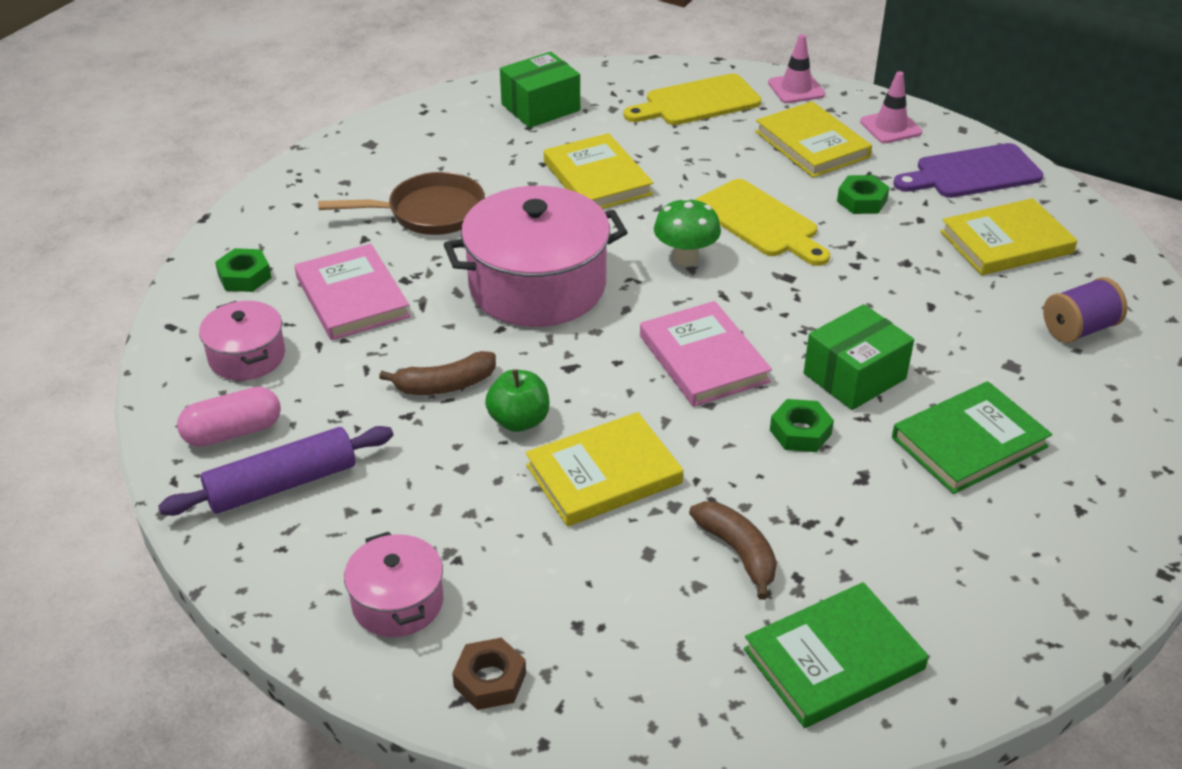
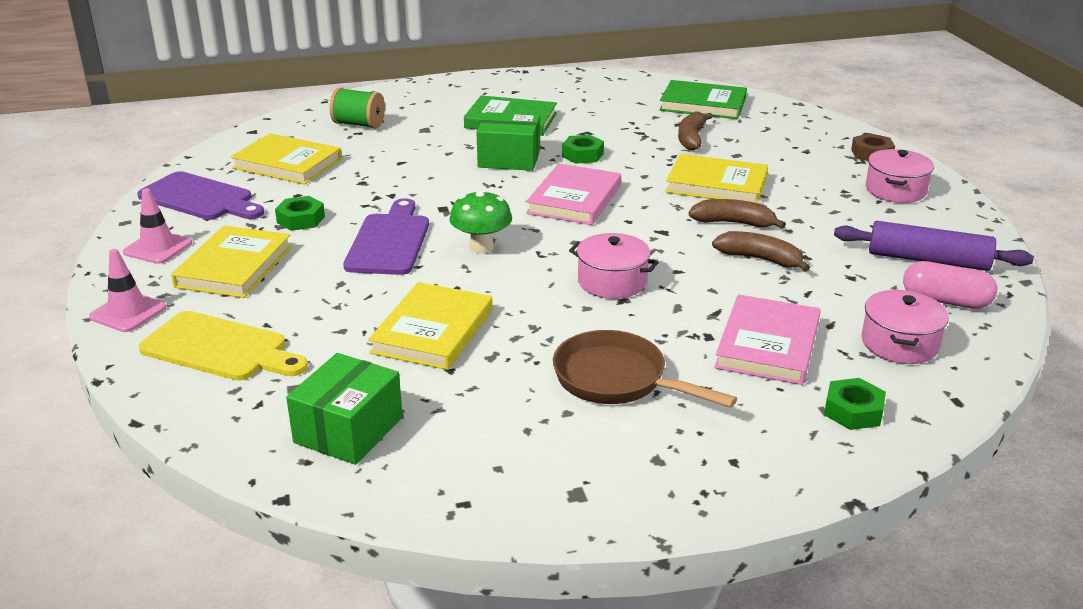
camera: 135 degrees left, 10 degrees down
pink pot [443,186,628,327] -> pink pot [569,233,659,299], size x0.52
green apple [485,369,550,432] -> brown banana [688,199,786,229]
green box [500,52,580,128] -> green box turned 75 degrees counterclockwise [286,353,403,465]
yellow cutting board [695,179,830,266] -> purple cutting board [343,198,429,275]
purple spool [1043,277,1127,343] -> green spool [329,88,385,129]

